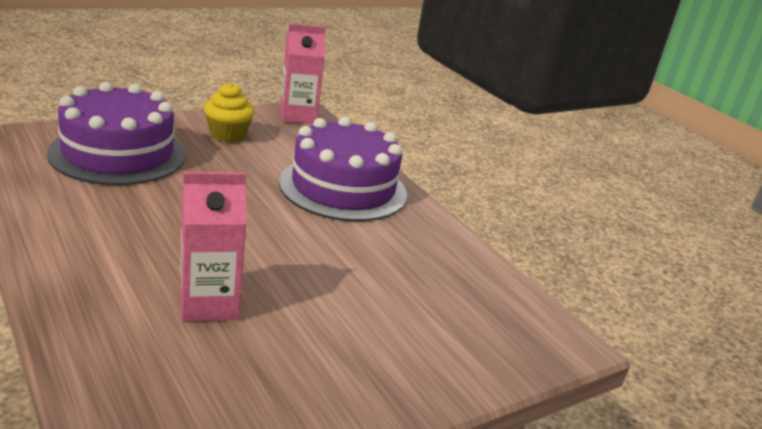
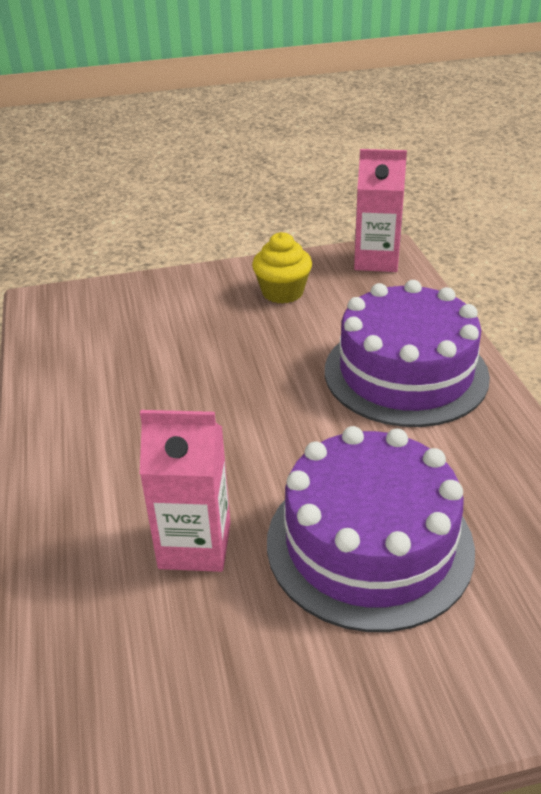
camera: 25 degrees right, 10 degrees up
purple cake [47,82,186,185] -> purple cake moved to [267,426,475,632]

